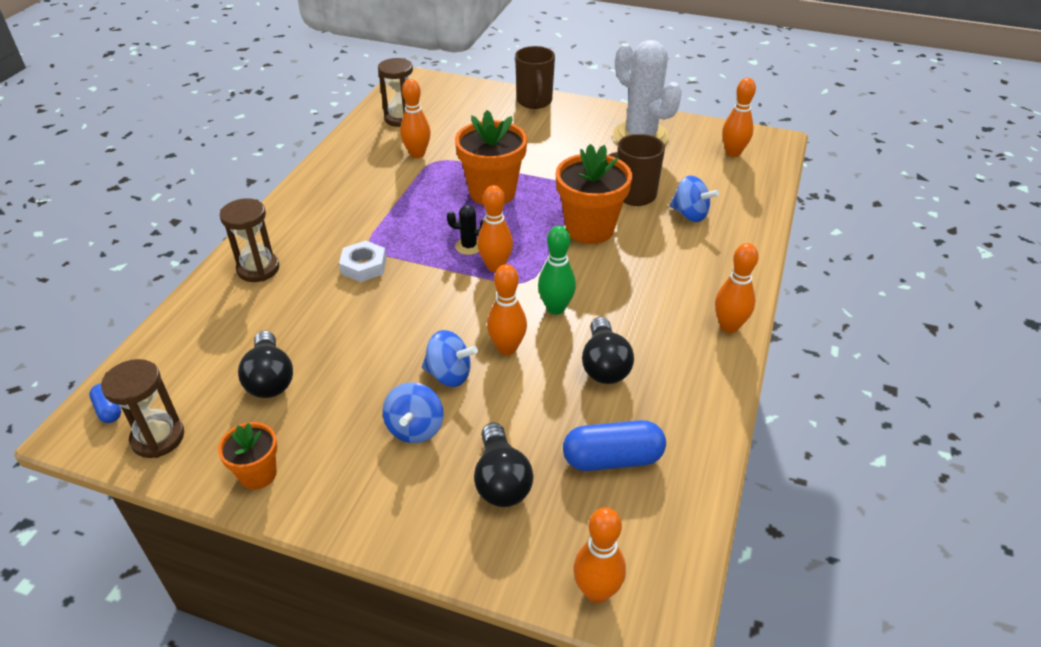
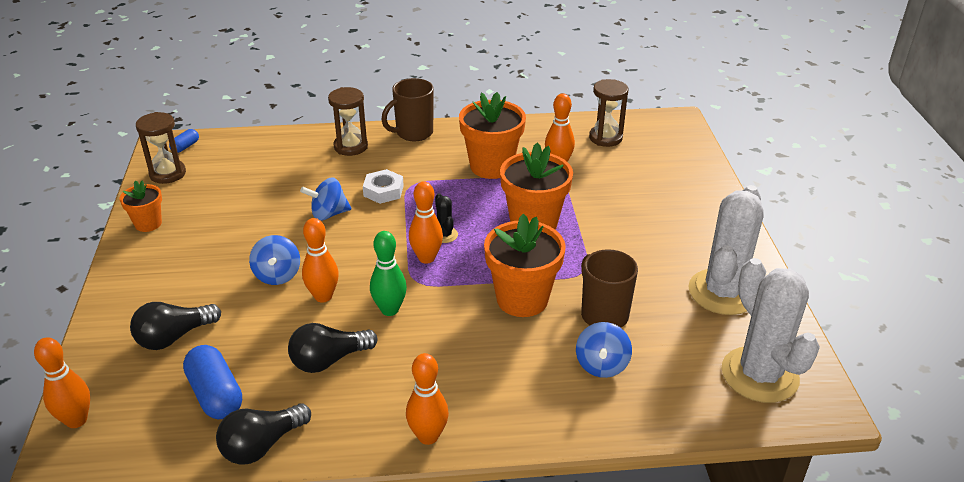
camera: 65 degrees right, 5 degrees down
black light bulb [238,331,293,398] -> black light bulb moved to [216,403,311,465]
blue spinning top [382,382,444,443] -> blue spinning top moved to [300,177,352,221]
brown mug [515,46,555,109] -> brown mug moved to [381,78,434,141]
orange bowling pin [722,78,756,157] -> white cactus [721,258,820,403]
none -> orange flower pot [459,92,526,179]

